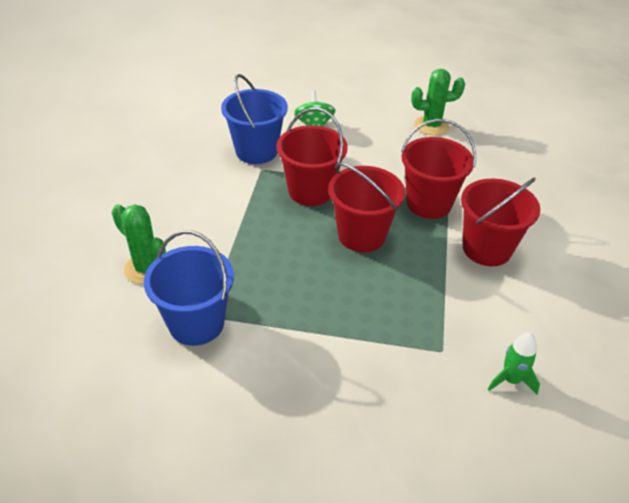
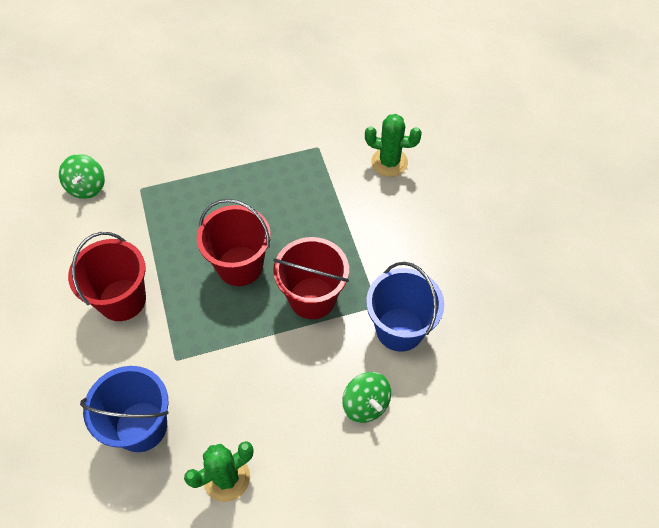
camera: 155 degrees right, 15 degrees up
blue bucket [144,230,234,346] -> blue bucket moved to [80,366,169,452]
red bucket [401,119,476,219] -> none
green rocket [488,333,540,394] -> green spinning top [59,154,105,199]

